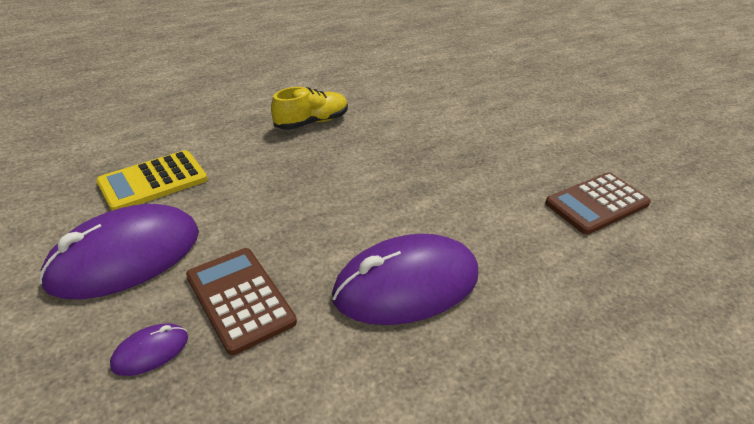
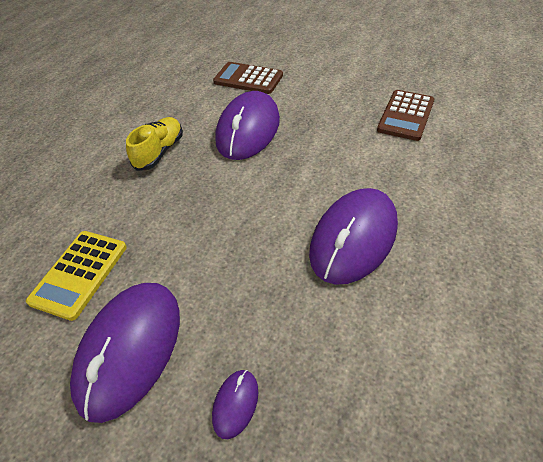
camera: 30 degrees left, 10 degrees up
brown calculator [186,248,297,355] -> brown calculator moved to [213,62,283,94]
none -> purple mouse [215,91,280,160]

